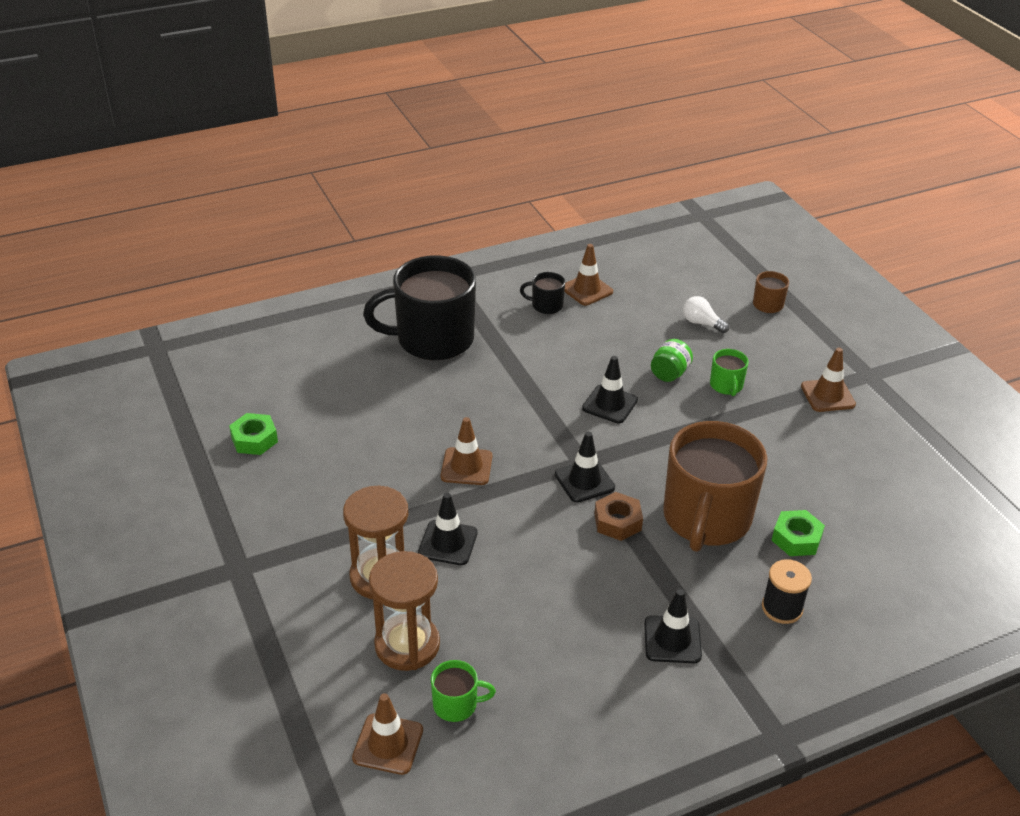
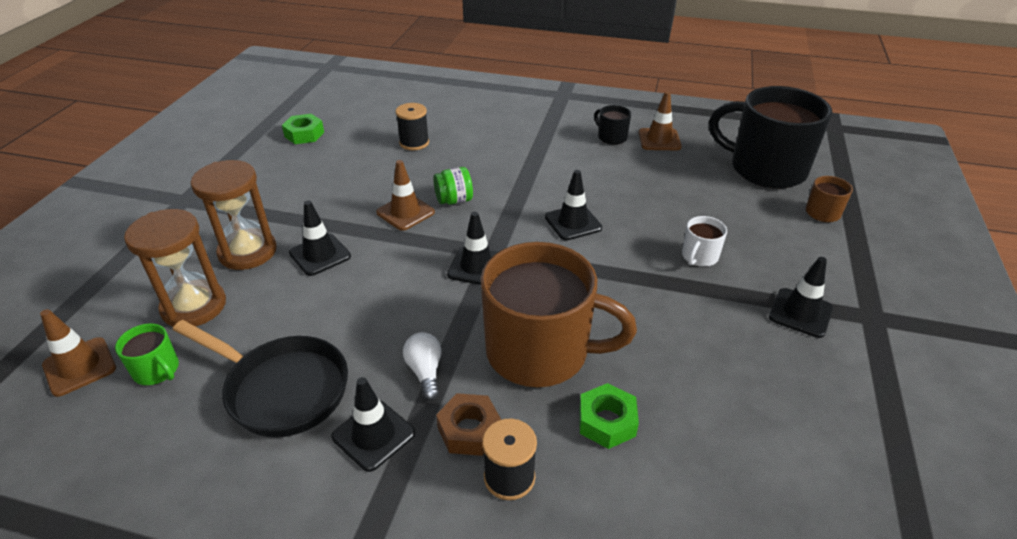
camera: 40 degrees right, 0 degrees up
black mug [363,255,476,360] -> black mug moved to [709,86,832,189]
brown nut [594,492,643,541] -> brown nut moved to [436,393,501,456]
green jar [651,339,693,382] -> green jar moved to [433,167,473,205]
brown mug [663,421,767,552] -> brown mug turned 135 degrees counterclockwise [480,242,637,387]
white light bulb [683,296,729,333] -> white light bulb moved to [403,332,442,401]
green mug [710,349,749,396] -> white mug [682,216,727,267]
brown traffic cone [801,348,856,412] -> black traffic cone [769,257,833,338]
none -> black pan [173,320,348,437]
none -> black spool [396,103,429,150]

